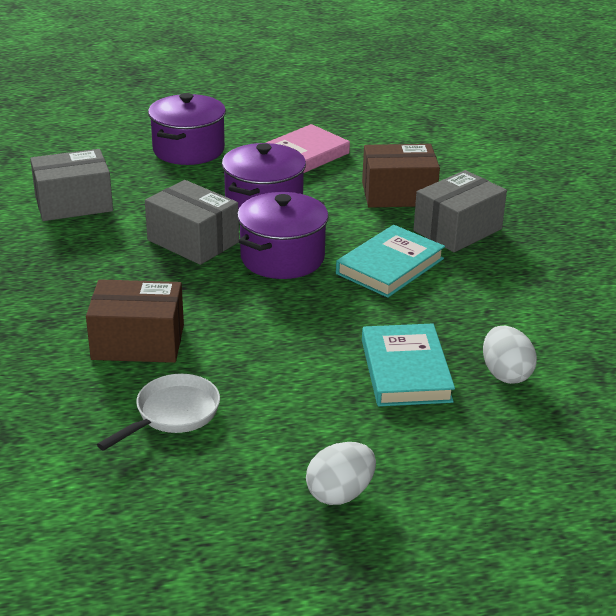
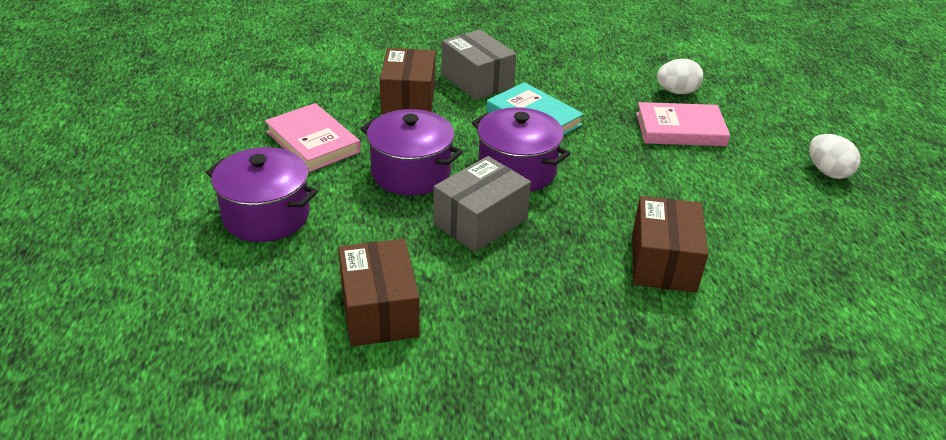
camera: 85 degrees left, 5 degrees up
grey box [30,149,113,221] -> brown box [338,239,420,346]
white pan [97,374,220,451] -> none
turquoise book [362,324,455,406] -> pink book [636,102,730,146]

